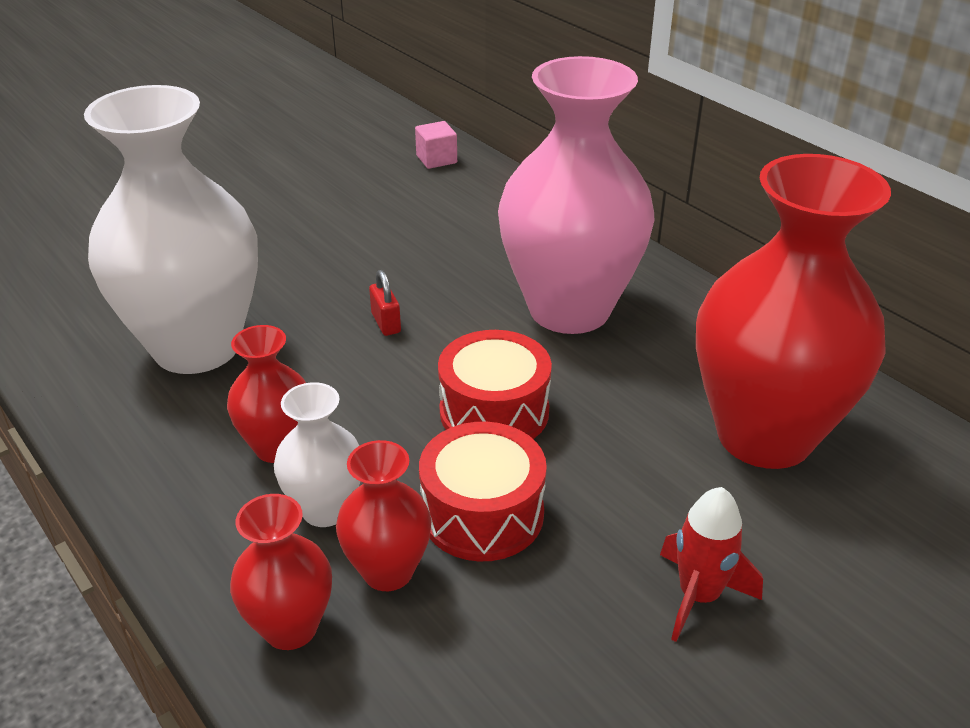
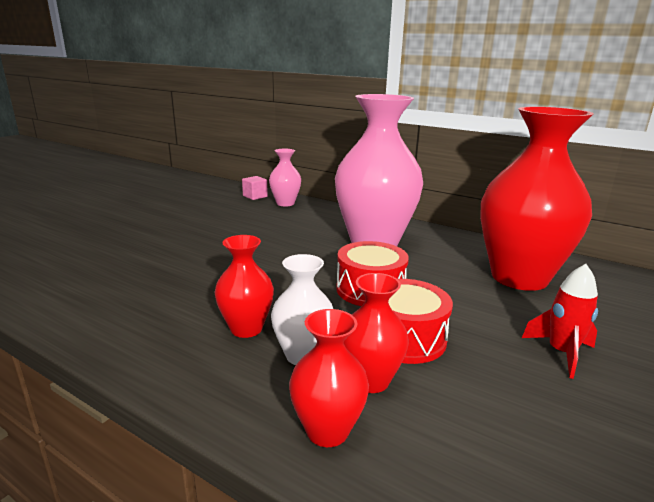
camera: 20 degrees left, 15 degrees down
white vase [84,85,258,374] -> none
red padlock [369,270,401,336] -> none
none -> pink vase [269,149,301,206]

